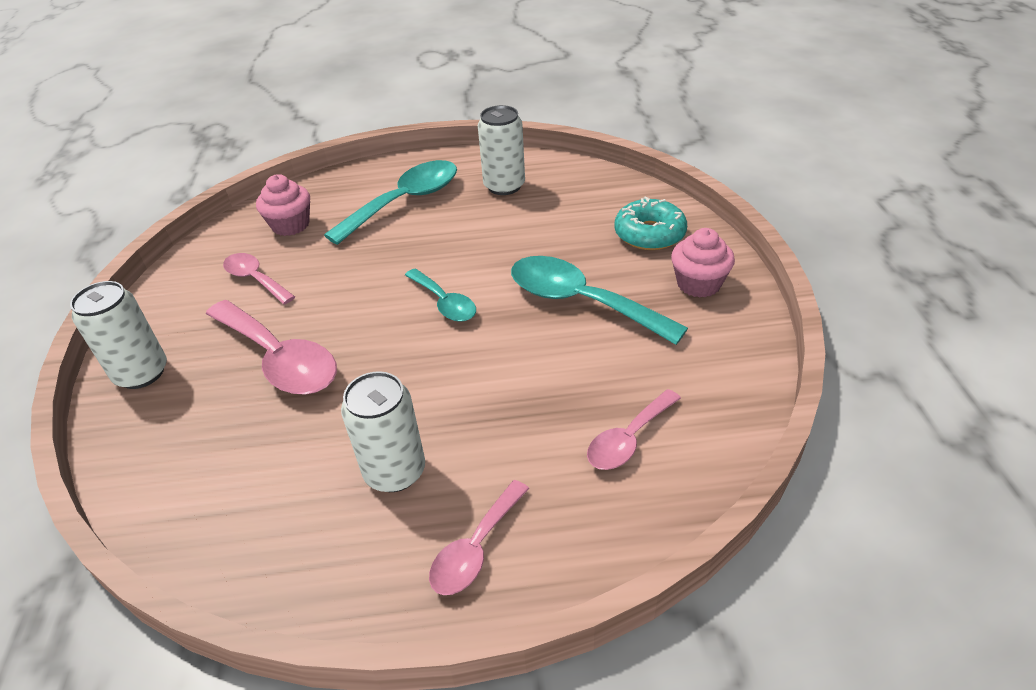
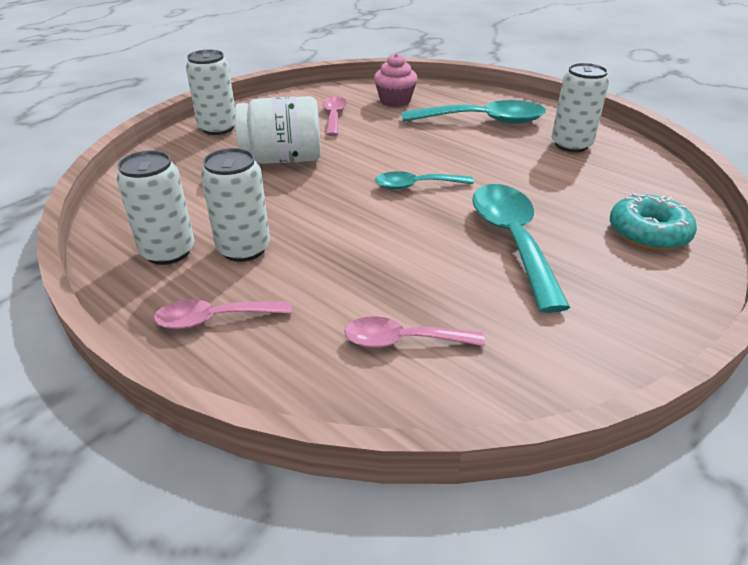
camera: 45 degrees right, 5 degrees down
pink spoon [206,300,337,395] -> white jar [235,96,321,164]
turquoise spoon [405,269,476,322] -> turquoise spoon turned 75 degrees clockwise [375,171,474,190]
pink cupcake [671,228,735,298] -> none
none -> white can [116,150,194,265]

